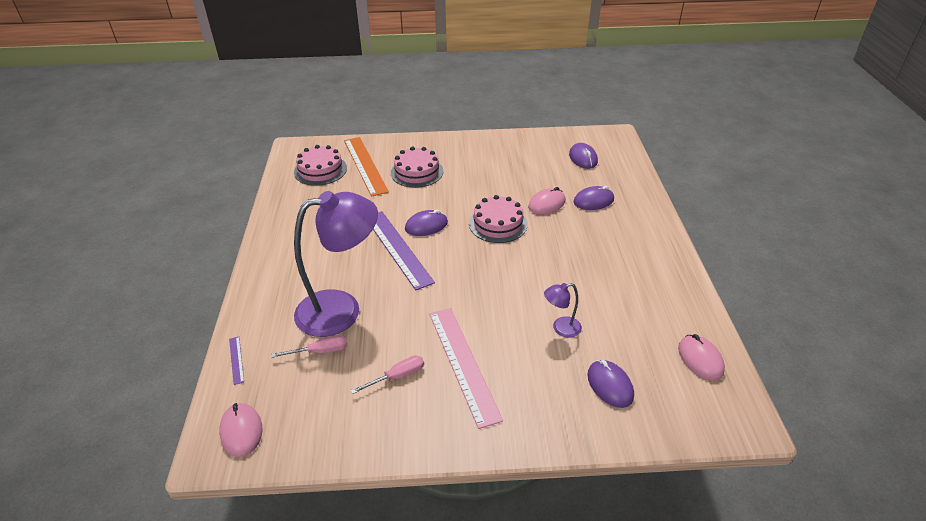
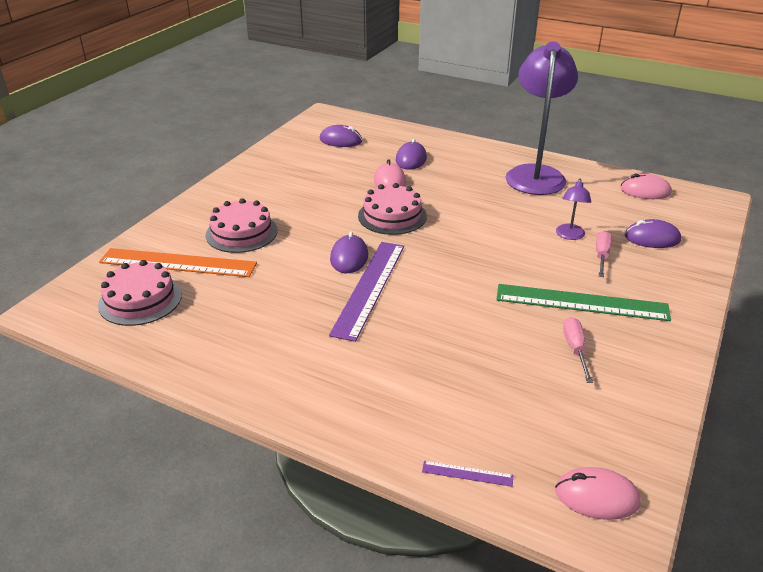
camera: 60 degrees left, 5 degrees down
pink screwdriver [271,335,347,358] -> pink screwdriver moved to [596,231,612,277]
purple lamp [294,191,378,337] -> purple lamp moved to [505,41,578,195]
purple ruler [373,211,435,290] -> purple ruler turned 75 degrees counterclockwise [329,242,404,342]
pink ruler [429,308,503,429] -> green ruler [496,284,671,321]

